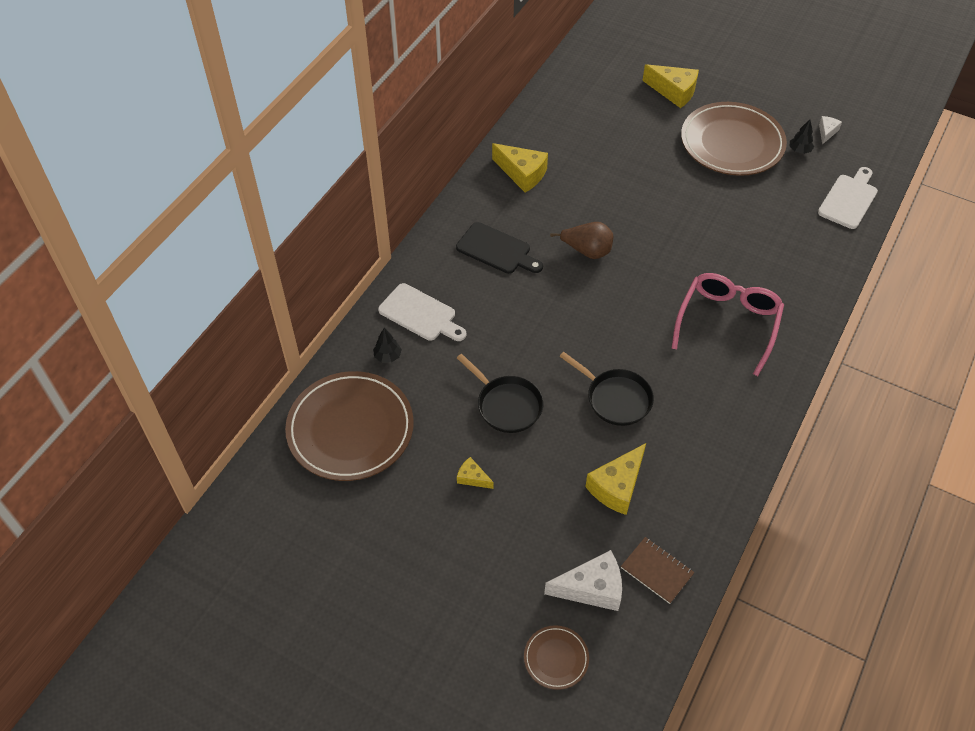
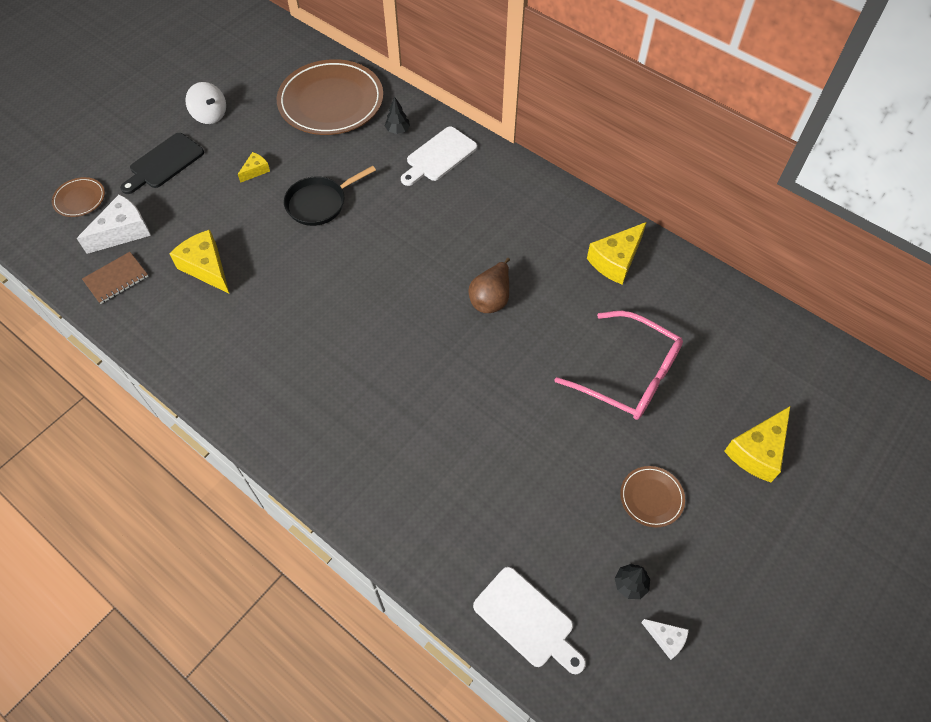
camera: 100 degrees right, 5 degrees up
black cutting board [456,222,543,274] -> black cutting board moved to [120,133,204,194]
white cheese [544,550,622,611] -> white cheese turned 135 degrees counterclockwise [77,194,151,254]
black pan [559,352,654,426] -> none
pink glasses [671,273,784,376] -> pink glasses moved to [555,311,683,420]
brown plate [681,102,787,176] -> brown plate [620,466,685,527], size x0.45
none -> white spinning top [185,82,226,124]

